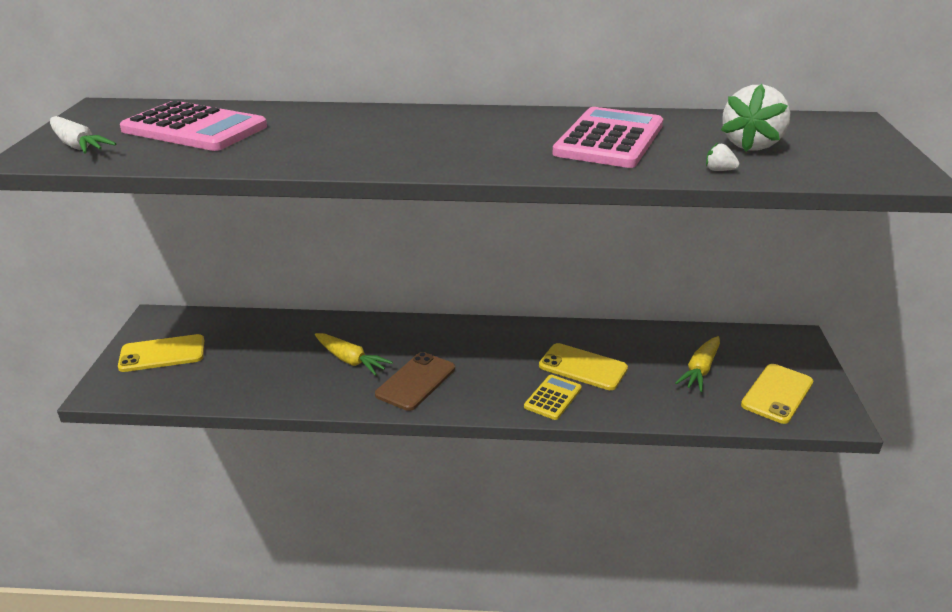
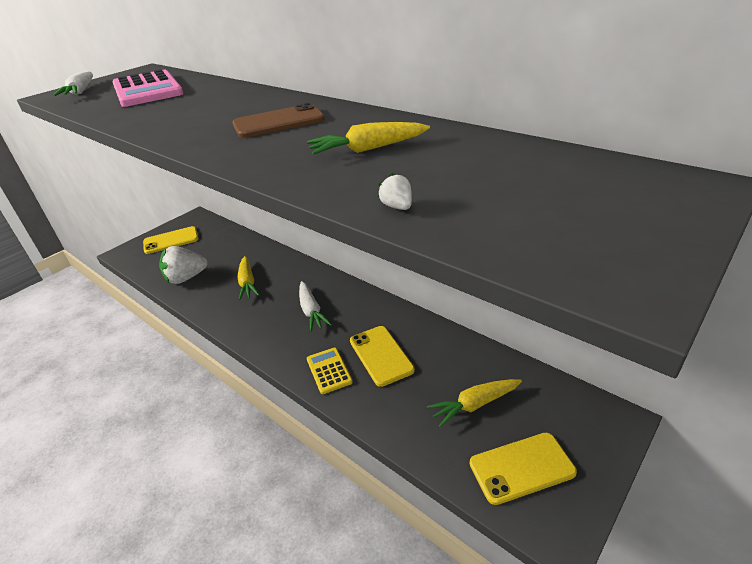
camera: 40 degrees right, 5 degrees up
yellow phone [118,334,204,372] -> yellow phone turned 45 degrees counterclockwise [143,226,199,254]
brown phone [375,352,455,411] -> brown phone moved to [232,103,325,138]
yellow calculator [524,375,582,420] -> yellow calculator turned 90 degrees counterclockwise [307,347,353,394]
pink calculator [552,107,663,168] -> yellow carrot [307,122,430,155]
white strawberry [721,84,790,151] -> white strawberry moved to [159,246,208,284]
none -> white carrot [299,281,332,332]

